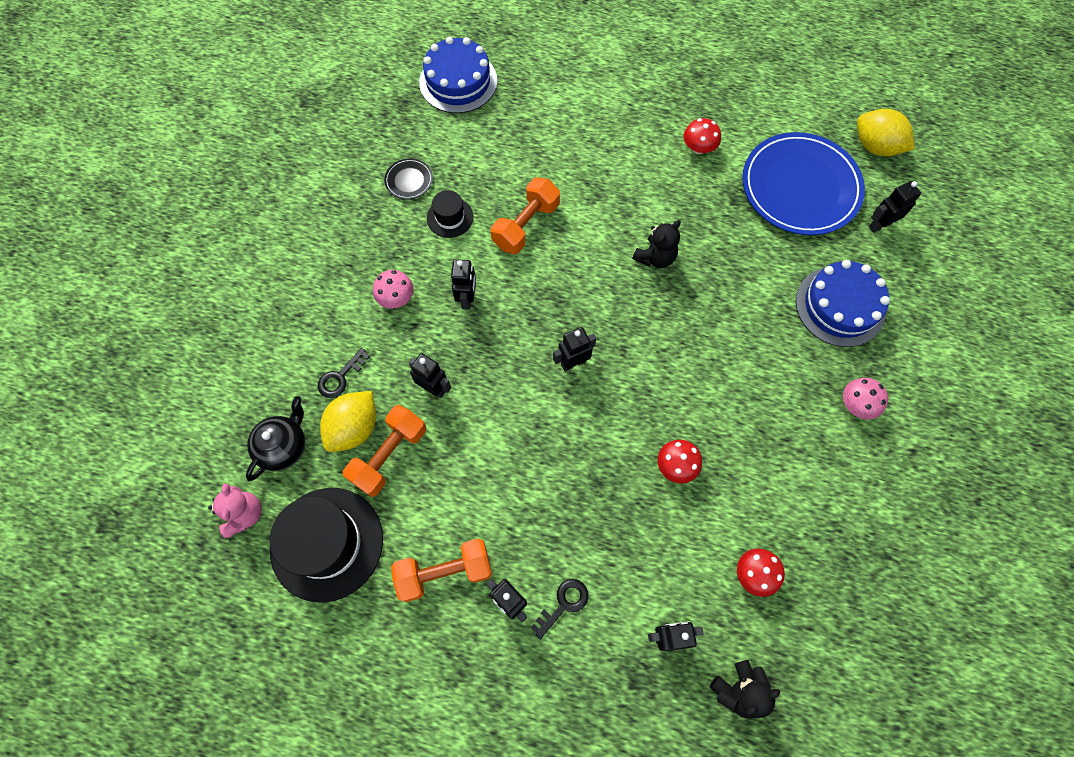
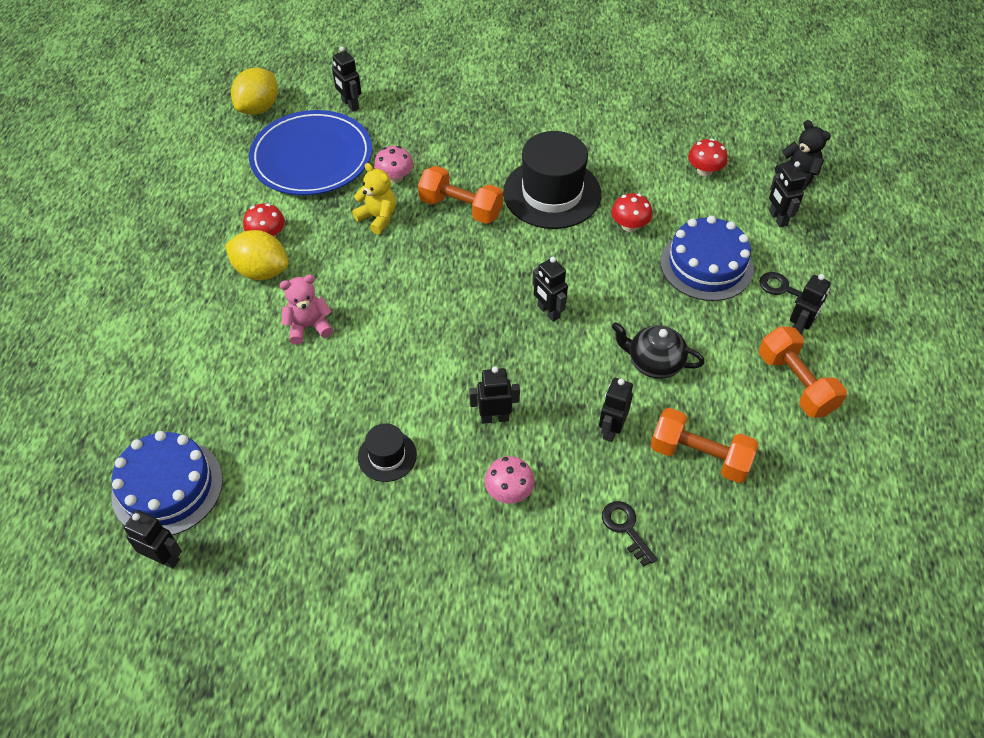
camera: 100 degrees left, 15 degrees down
pink teddy bear [208,483,262,538] -> pink teddy bear moved to [279,275,333,345]
black teapot [246,396,305,481] -> black teapot moved to [612,322,705,379]
black hat [270,488,383,603] -> black hat moved to [503,131,601,229]
black key [318,348,370,398] -> black key turned 150 degrees counterclockwise [602,501,657,567]
yellow lemon [320,391,376,452] -> yellow lemon moved to [225,230,288,280]
black plate [384,158,433,200] -> none
orange dumbbell [491,177,560,254] -> orange dumbbell moved to [418,166,503,224]
black teddy bear [632,220,681,268] -> none
blue cake [796,260,890,347] -> blue cake moved to [660,216,754,301]
pink mushroom [843,378,888,420] -> pink mushroom moved to [374,146,413,183]
none -> black robot [124,510,182,569]
none -> yellow teddy bear [352,163,396,234]

